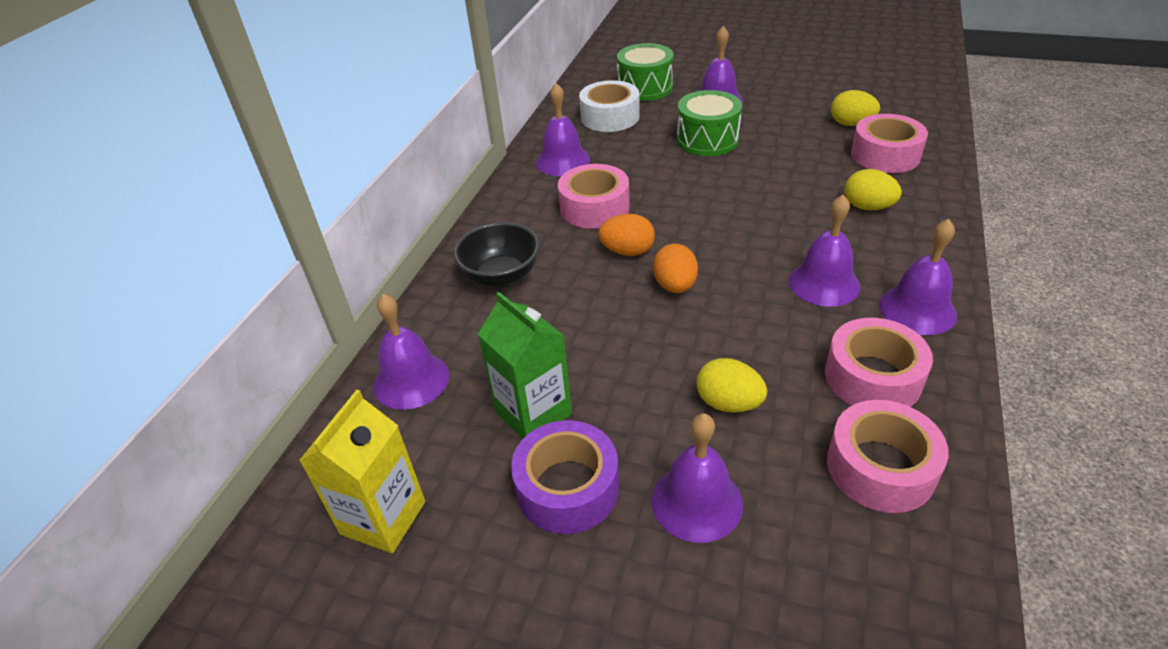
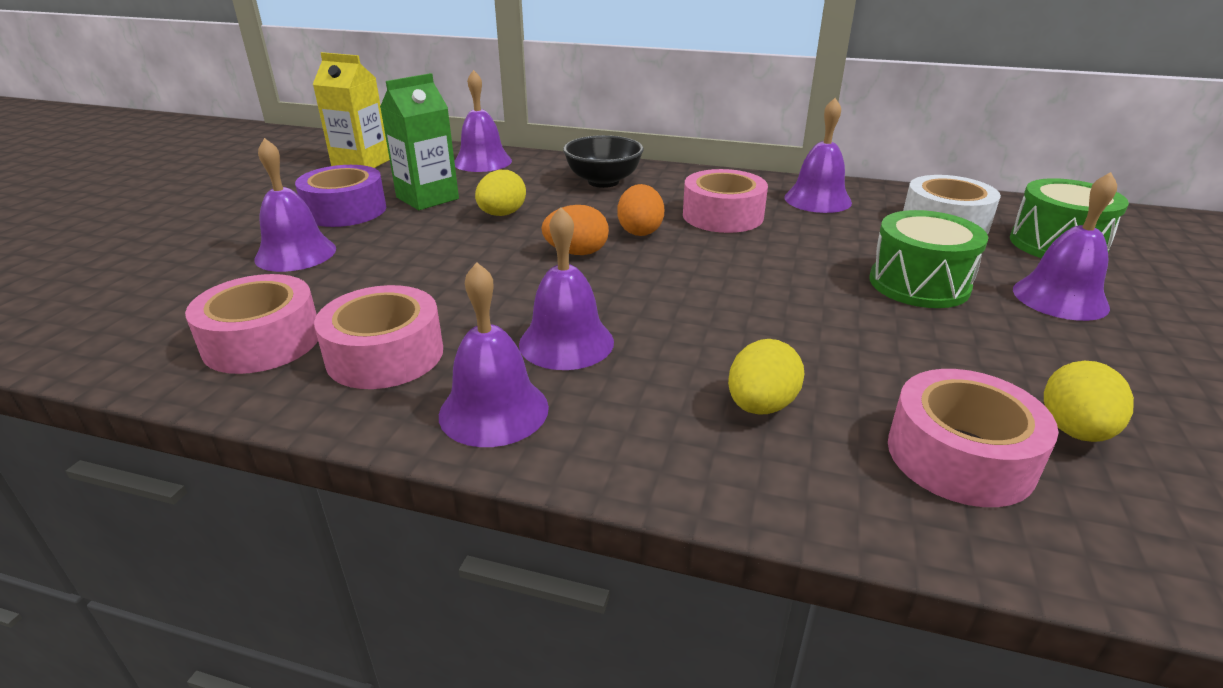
camera: 85 degrees right, 10 degrees down
yellow egg [696,358,767,413] -> yellow egg moved to [475,170,526,216]

